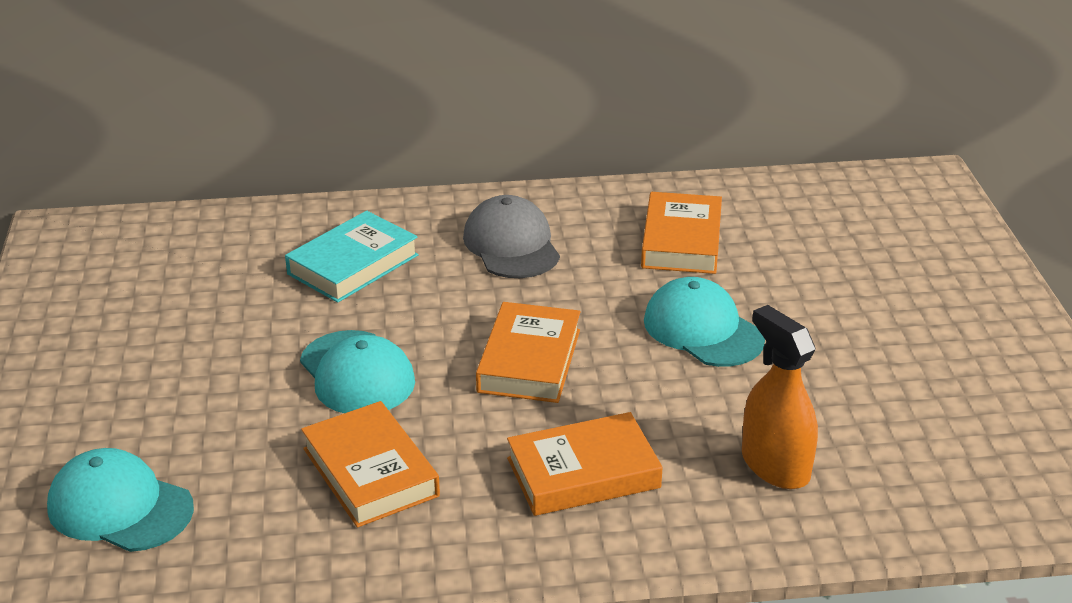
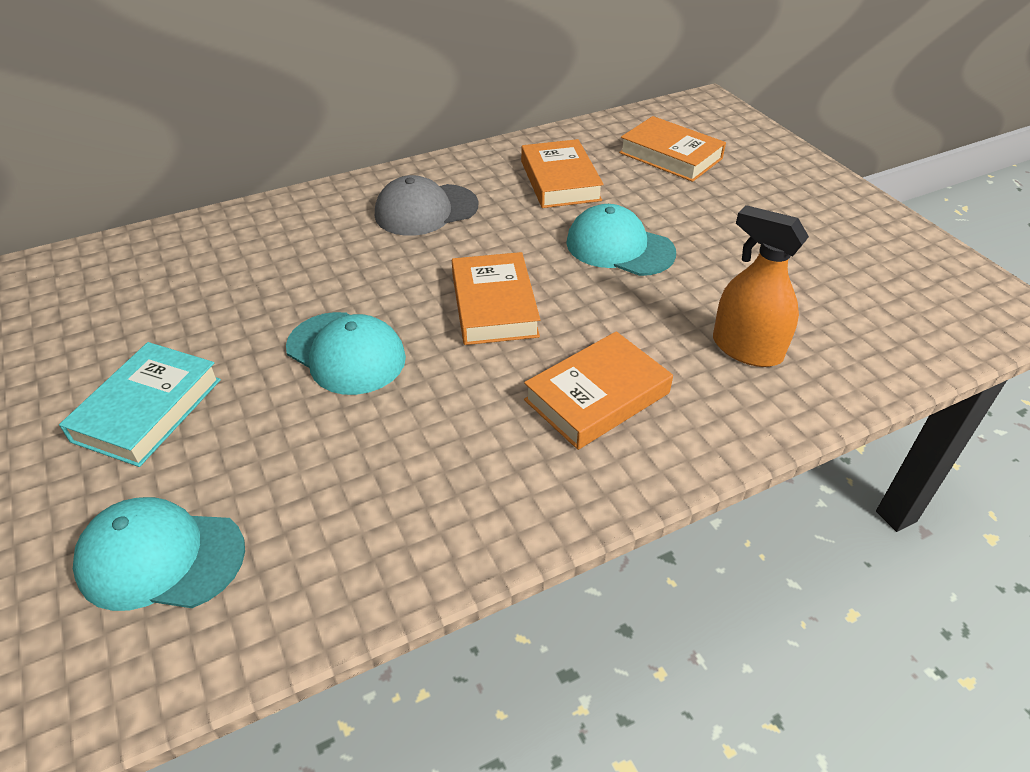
camera: 20 degrees left, 10 degrees up
turquoise book [285,211,419,303] -> turquoise book moved to [59,342,221,467]
orange book [301,401,440,528] -> orange book moved to [619,116,726,182]
grey cap [463,195,560,278] -> grey cap turned 75 degrees counterclockwise [375,175,478,236]

